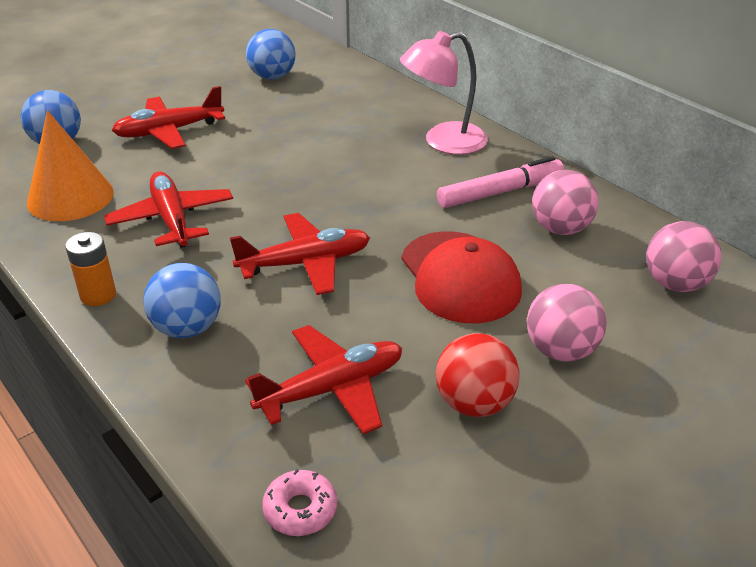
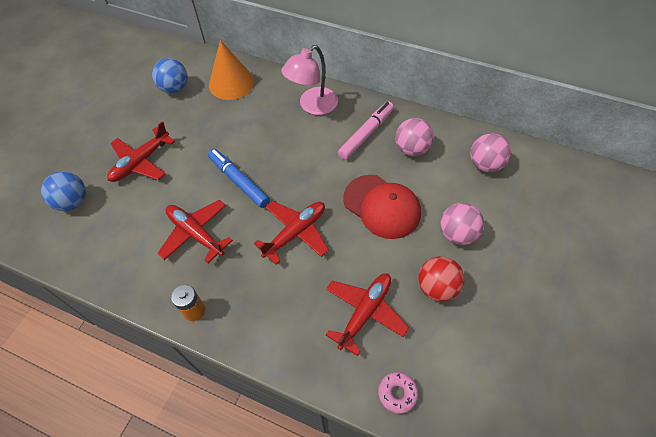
camera: 25 degrees left, 20 degrees up
orange cone [27,110,114,221] -> orange cone moved to [209,40,254,100]
blue ball [143,263,221,338] -> none
none -> blue marker [208,149,270,208]

